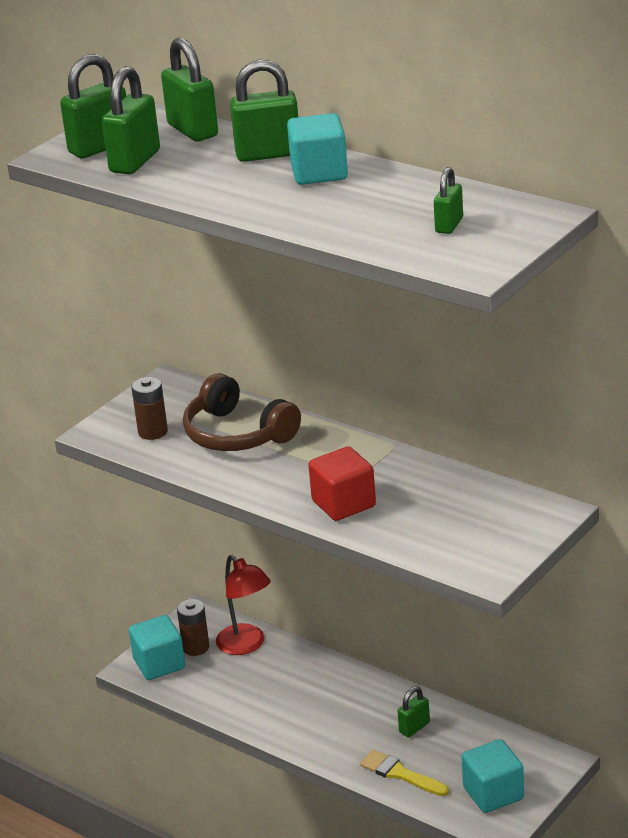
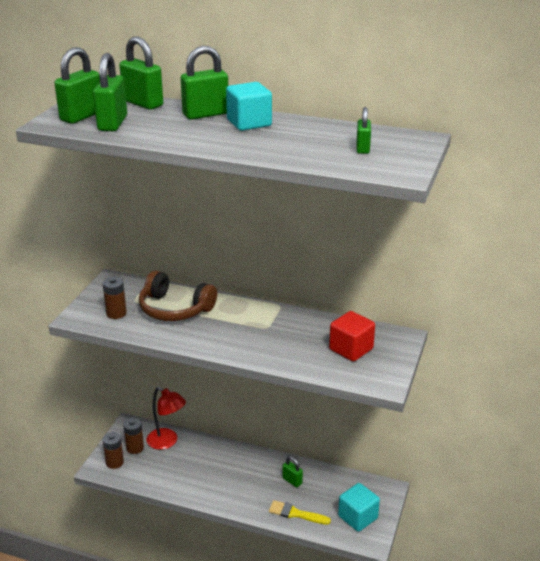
camera: 20 degrees left, 0 degrees up
turquoise cube [129,615,185,680] -> brown battery [102,432,124,469]
red cube [308,446,376,521] -> red cube moved to [329,311,375,362]
green padlock [398,686,430,737] -> green padlock turned 75 degrees counterclockwise [282,456,303,487]

